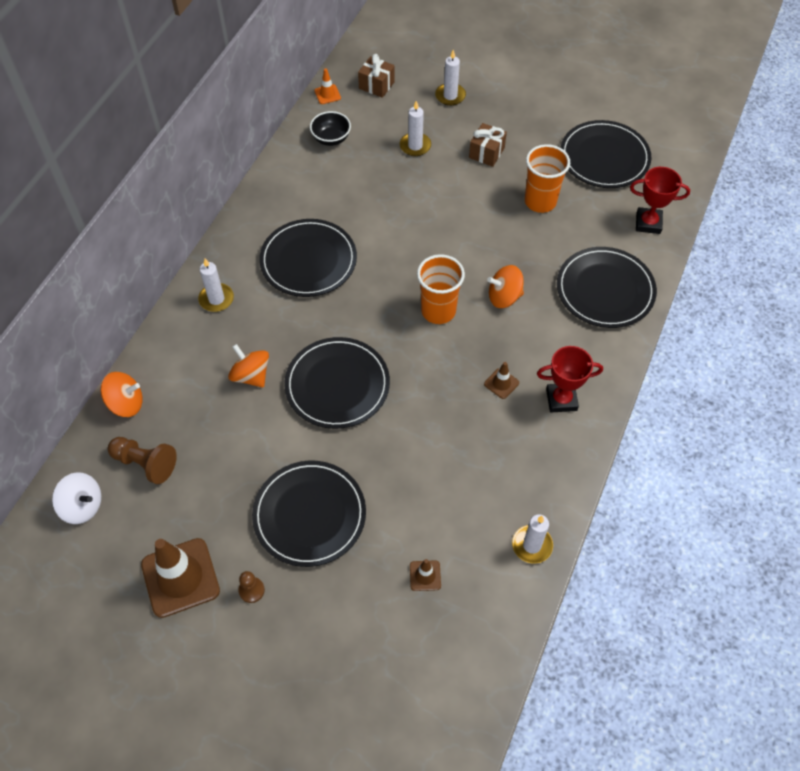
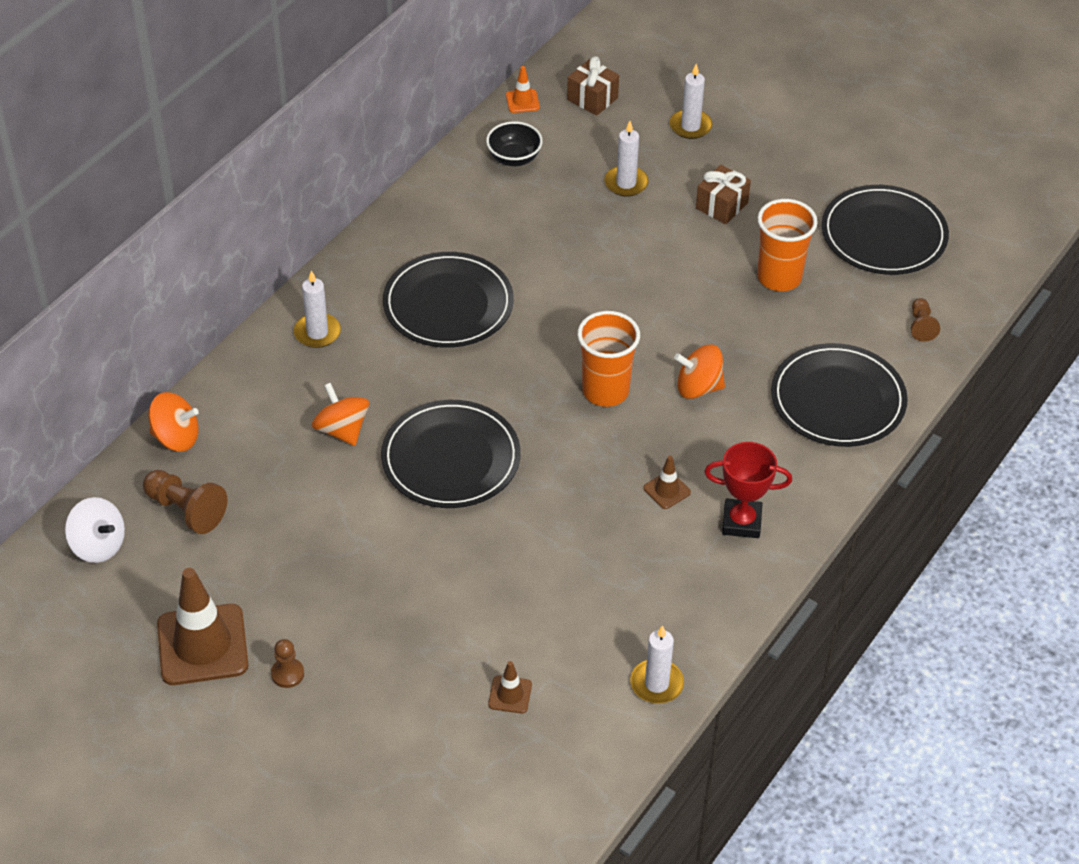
camera: 10 degrees right, 10 degrees down
black plate [252,461,366,567] -> none
red trophy [630,167,690,234] -> brown pawn [911,298,940,342]

